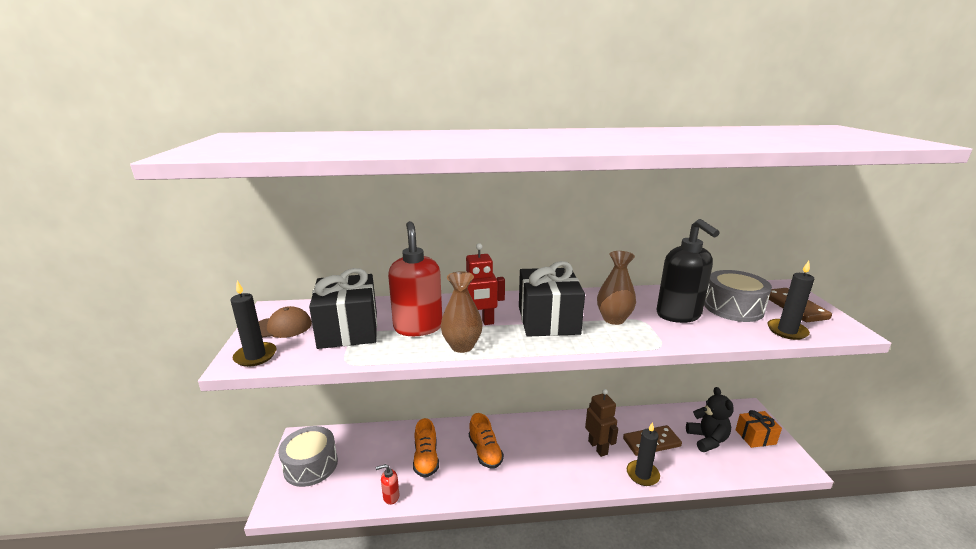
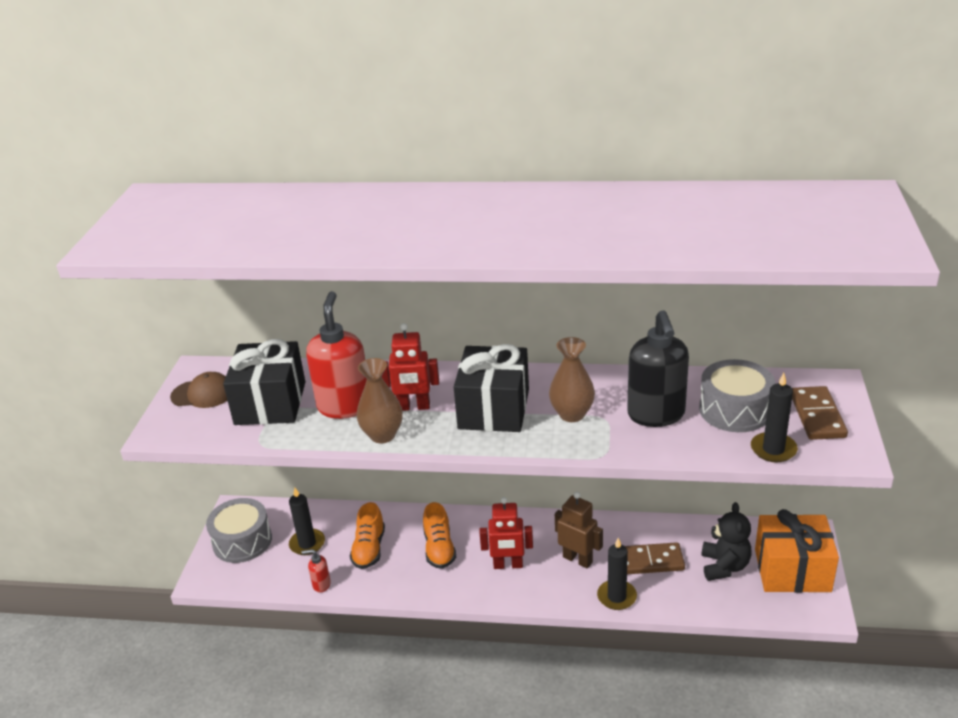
camera: 15 degrees right, 10 degrees up
black candle [230,281,277,367] -> black candle moved to [289,488,325,555]
brown robot [585,389,618,457] -> brown robot turned 45 degrees counterclockwise [555,492,603,568]
orange gift [735,410,782,448] -> orange gift [755,509,839,593], size x1.76
none -> red robot [480,497,533,569]

